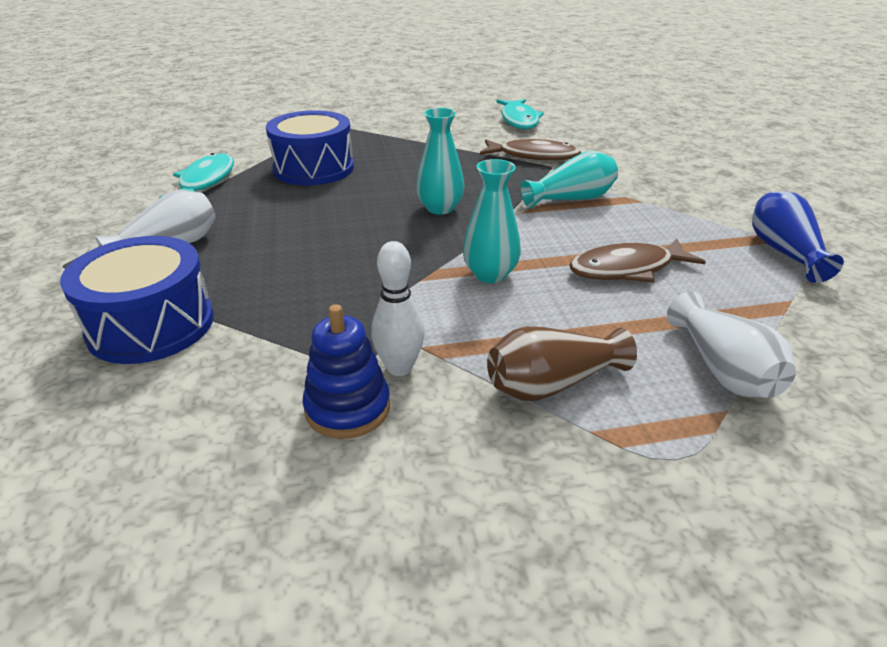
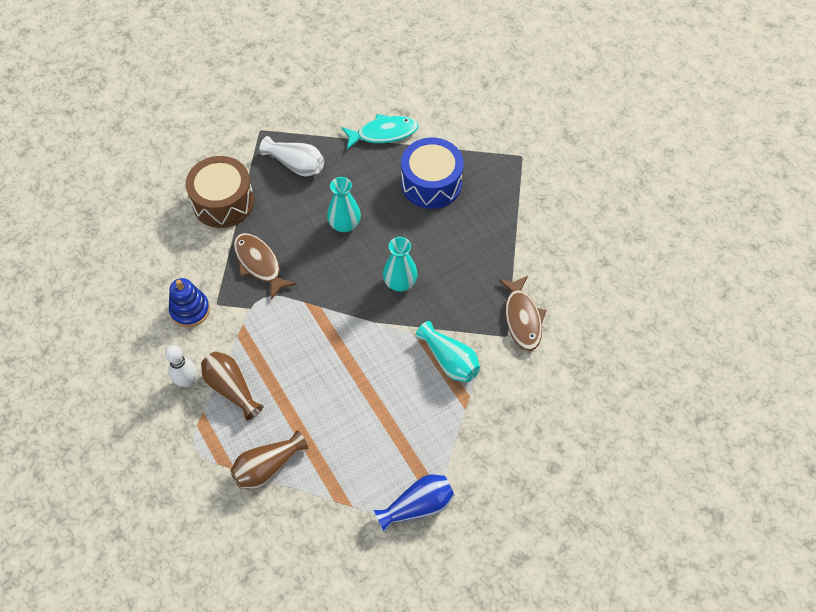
camera: 70 degrees right, 25 degrees up
blue drum [60,236,214,364] -> brown drum [186,156,254,228]
white bowling pin [371,241,424,376] -> white bowling pin moved to [165,345,197,388]
turquoise vase [463,159,521,283] -> turquoise vase moved to [327,177,361,232]
turquoise fish [496,99,544,129] -> none
brown fish [569,239,706,283] -> brown fish moved to [234,233,296,300]
white vase [667,291,796,398] -> brown vase [230,430,309,489]

